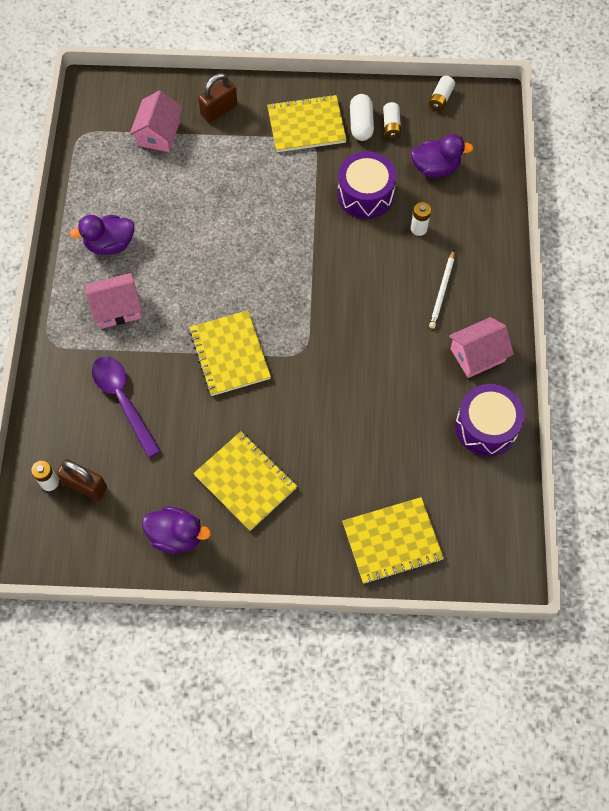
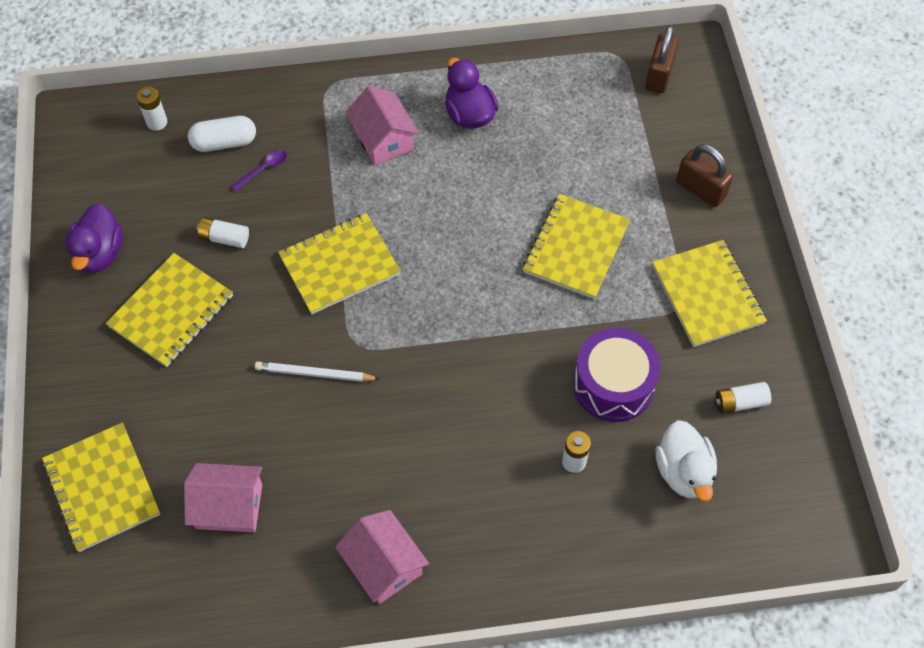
camera: 80 degrees right, 5 degrees down
brown padlock [57,459,107,501] -> brown padlock moved to [645,25,679,93]
purple spoon [92,356,161,458] -> purple spoon [231,150,287,191], size x0.47
pink house [130,90,183,152] -> pink house moved to [184,463,262,532]
white capsule [350,94,374,141] -> white capsule moved to [188,116,256,152]
purple duck [411,134,474,178] -> white duck [656,420,717,501]
white battery [429,76,455,111] -> white battery moved to [197,217,249,248]
white pencil [429,250,455,328] -> white pencil moved to [255,361,379,382]
purple drum [455,384,525,456] -> none
none -> yellow notebook [523,194,630,299]

